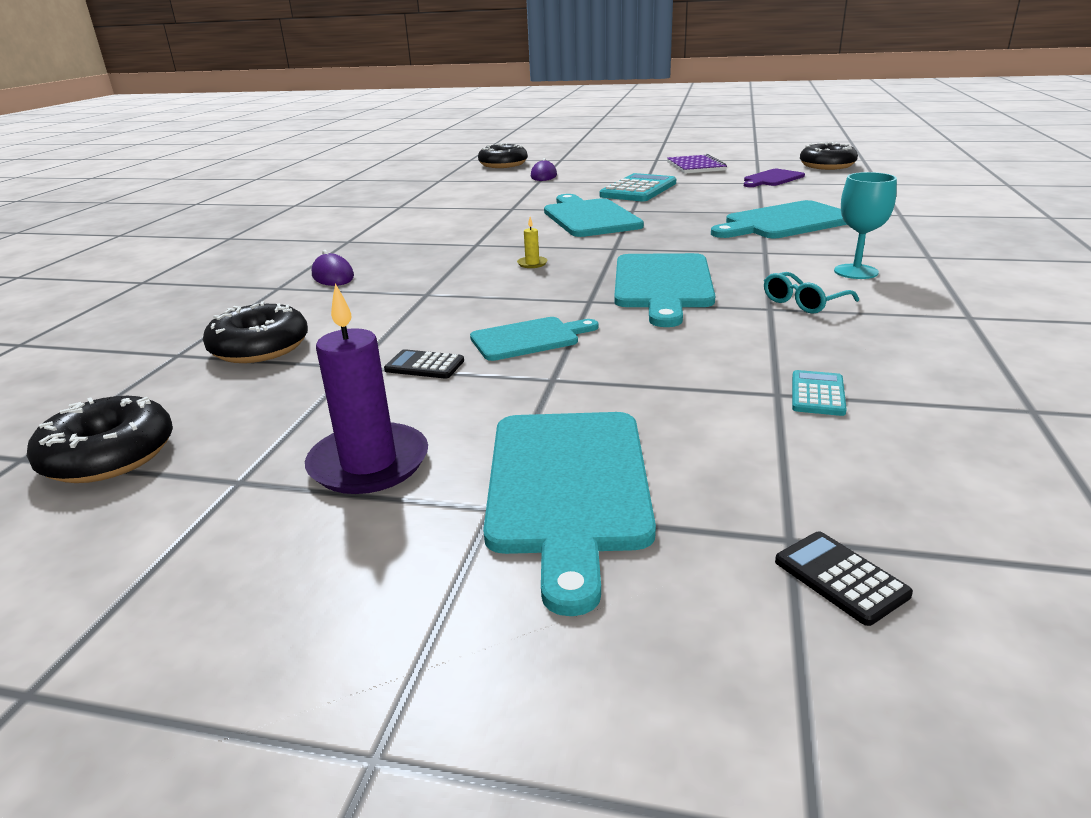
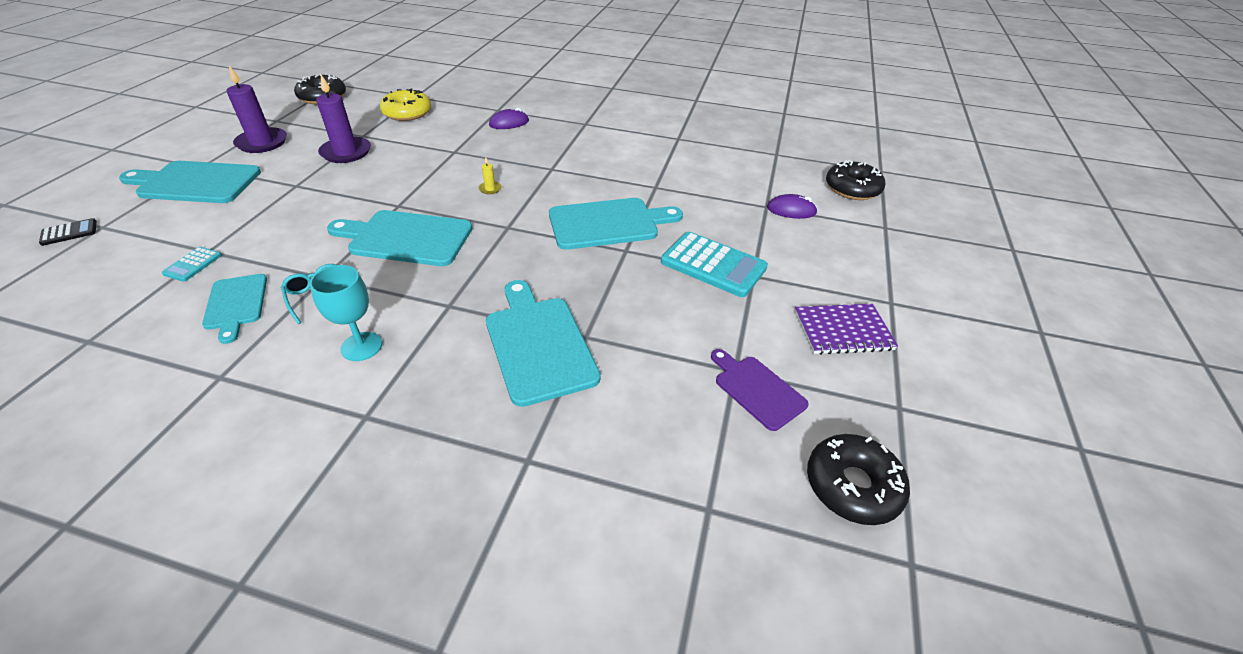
camera: 90 degrees right, 15 degrees up
black donut [203,301,308,363] -> yellow donut [380,88,431,121]
black calculator [384,349,464,379] -> purple candle [316,75,371,163]
turquoise cutting board [470,317,599,361] -> turquoise cutting board moved to [202,274,267,344]
turquoise calculator [792,370,847,416] -> turquoise calculator turned 90 degrees clockwise [162,247,222,282]

